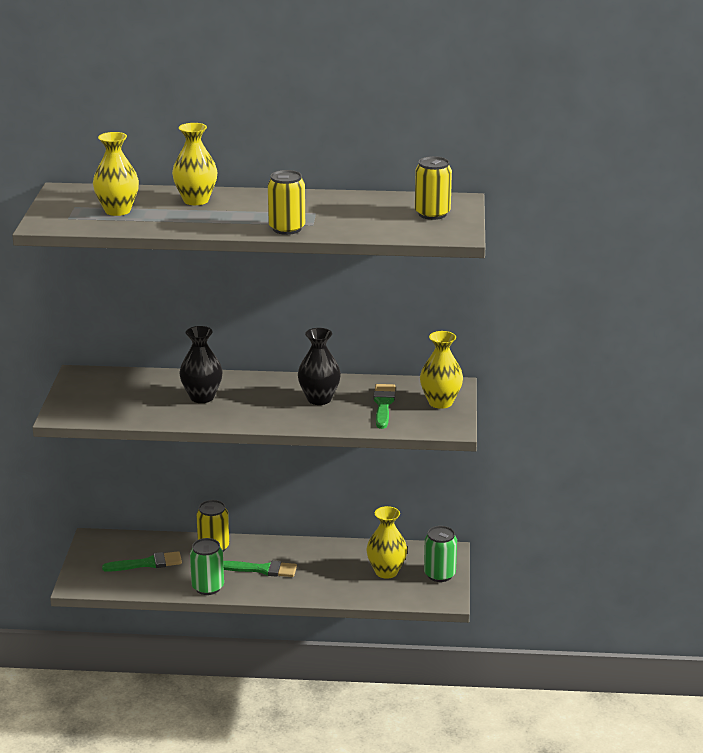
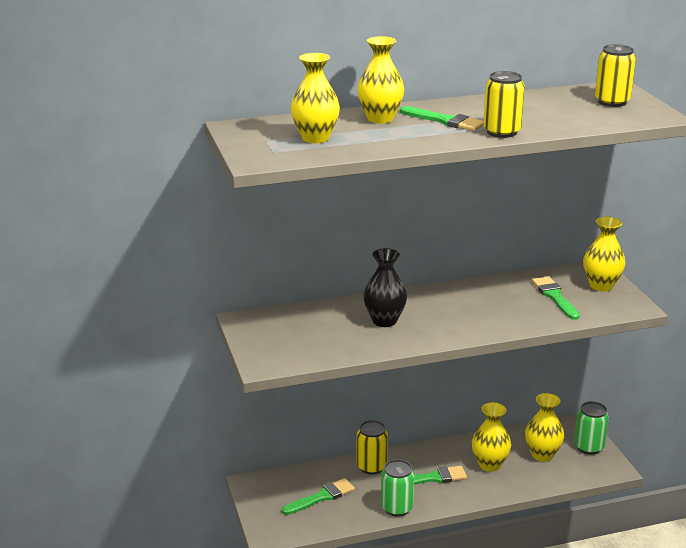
camera: 20 degrees left, 0 degrees up
black vase [298,328,341,405] -> none
none -> green brush [400,106,484,131]
none -> yellow vase [472,402,511,472]

